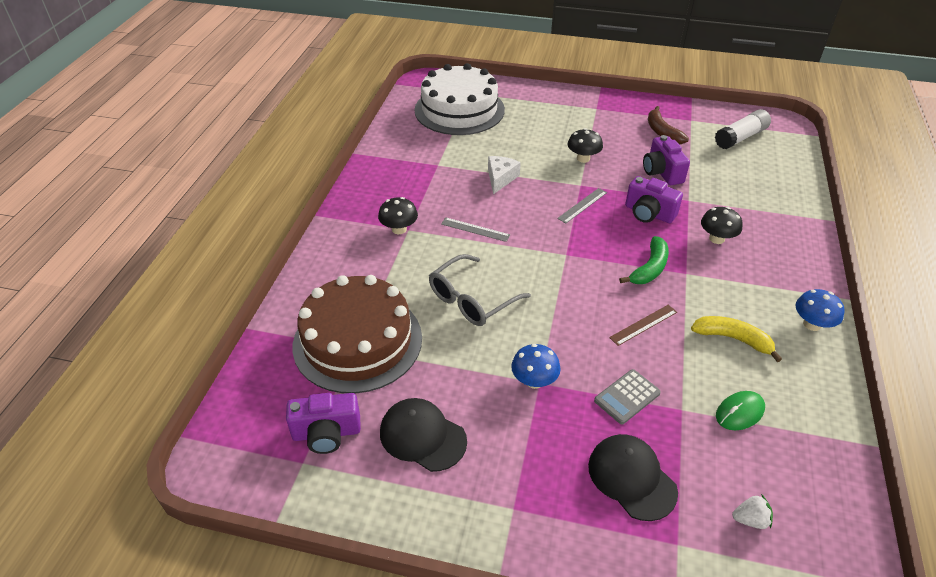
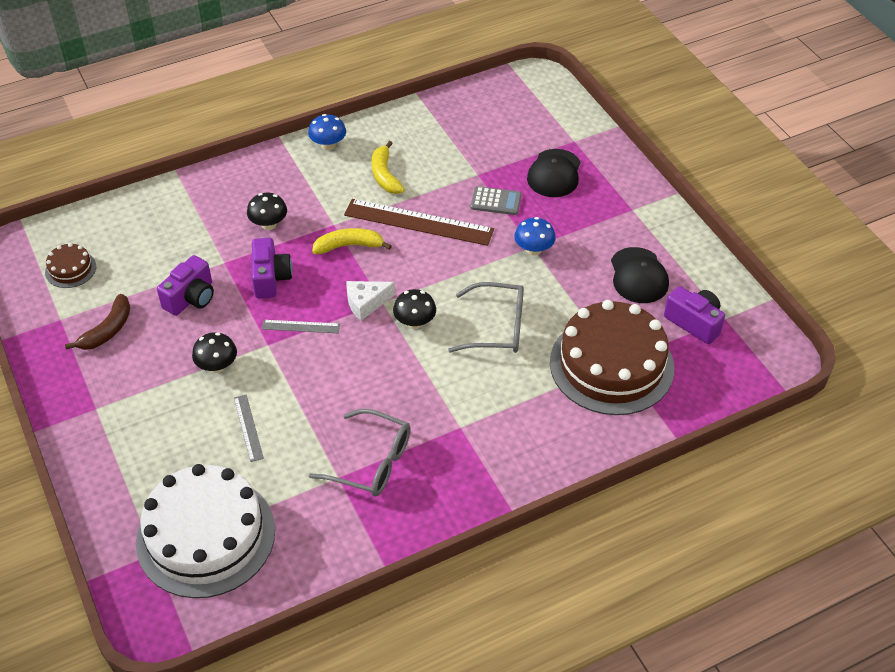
camera: 130 degrees left, 5 degrees up
black mushroom [378,197,418,234] -> black mushroom moved to [393,289,436,329]
grey ruler [441,217,510,242] -> grey ruler moved to [234,395,264,462]
white cheese [488,156,521,194] -> white cheese moved to [347,281,396,321]
brown ruler [609,305,677,346] -> brown ruler [344,199,494,246], size x2.09
green banana [619,236,669,284] -> yellow banana [312,228,392,254]
white glue stick [715,109,771,149] -> brown cake [45,243,96,288]
green mouse [716,391,765,430] -> none
white strawberry [732,494,773,529] -> none
none -> grey glasses [309,409,411,496]

